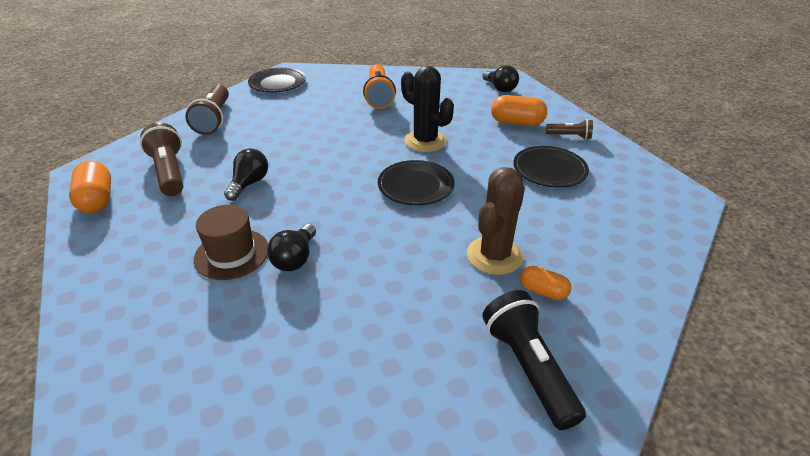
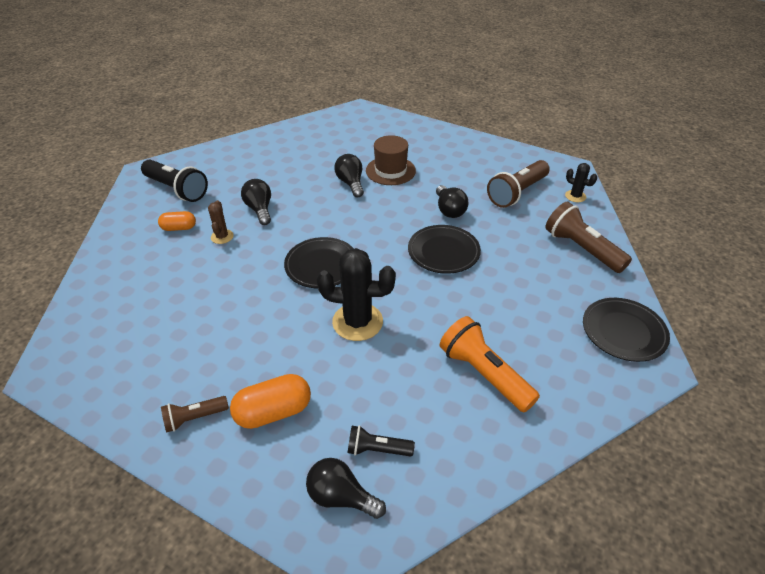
camera: 145 degrees right, 5 degrees up
orange capsule [69,160,111,213] -> none
brown flashlight [140,122,183,196] -> brown flashlight turned 105 degrees clockwise [487,160,550,208]
brown cactus [467,167,525,275] -> brown cactus [208,200,234,244], size x0.51
black plate [513,146,589,188] -> black plate moved to [408,225,481,274]
none -> black light bulb [241,179,271,225]
none -> black flashlight [347,425,415,456]
none -> black cactus [565,163,597,202]

